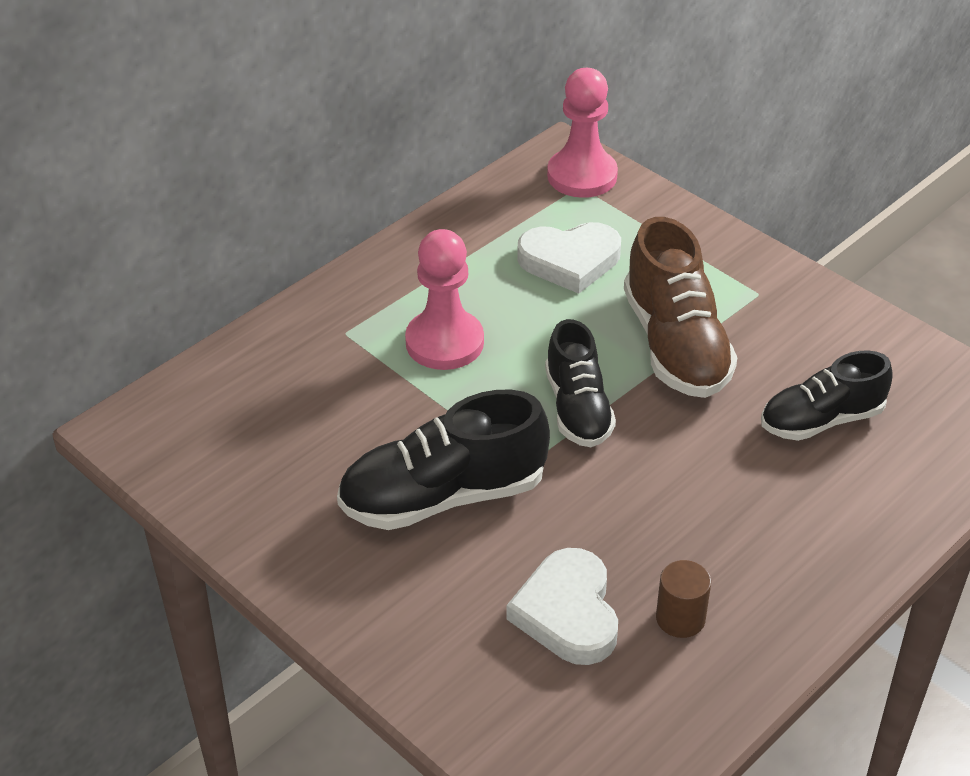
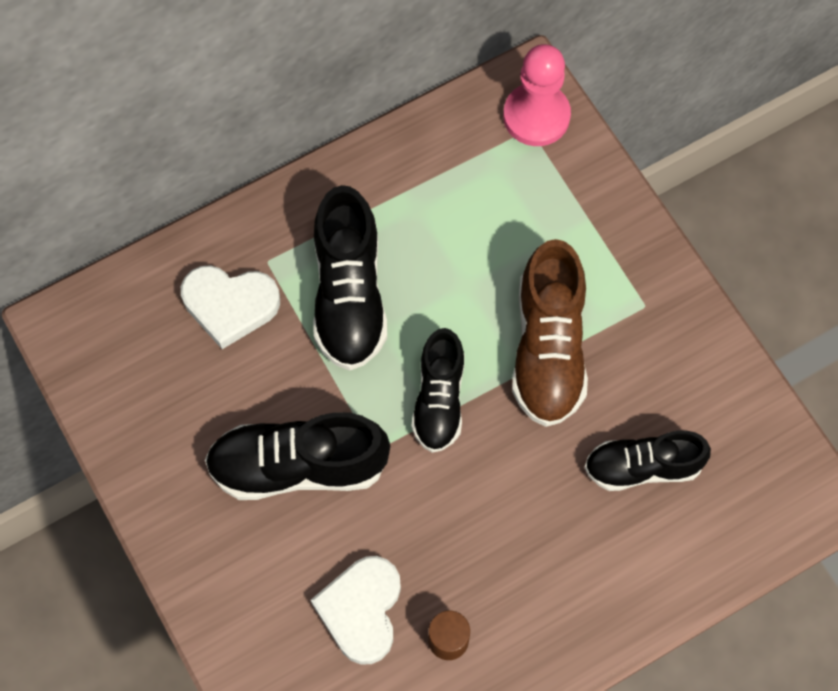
camera: 15 degrees right, 25 degrees up
pink pawn [405,229,484,370] -> black shoe [313,185,387,371]
white heart [517,222,621,294] -> white heart moved to [181,265,280,349]

